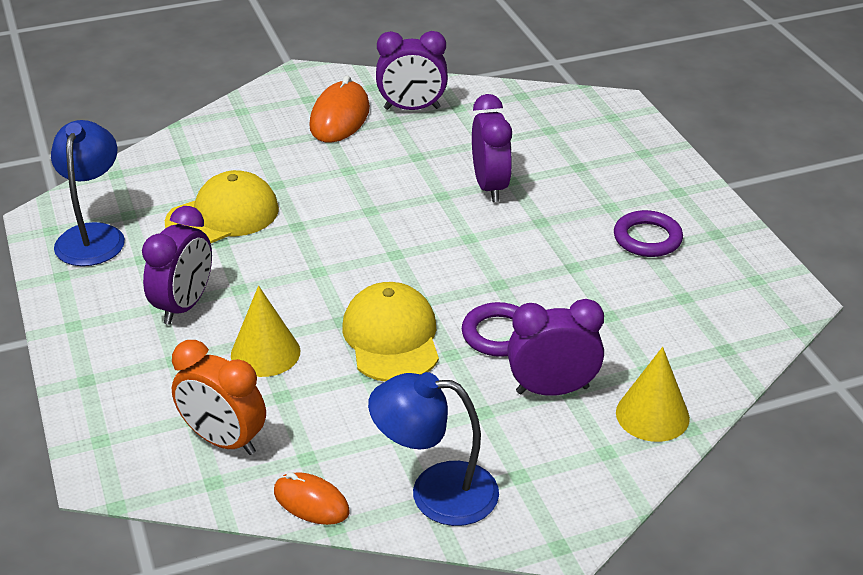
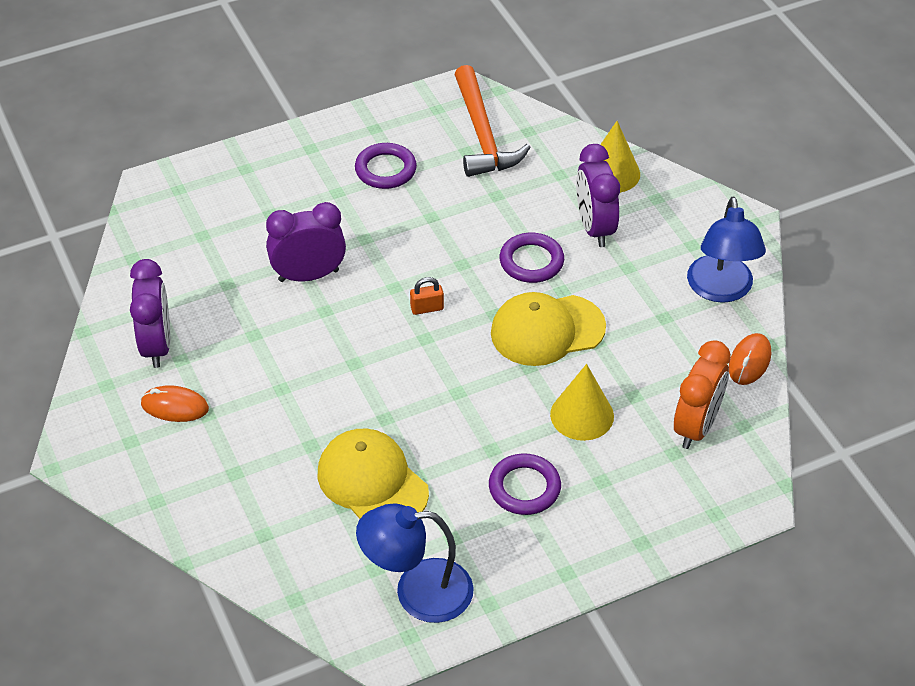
camera: 95 degrees left, 10 degrees up
purple clock [142,206,212,325] -> purple ring [489,453,561,515]
orange mouse [309,75,370,142] -> orange mouse [141,385,209,422], size x0.62
none -> orange padlock [410,277,444,315]
none -> orange hammer [454,65,530,177]

